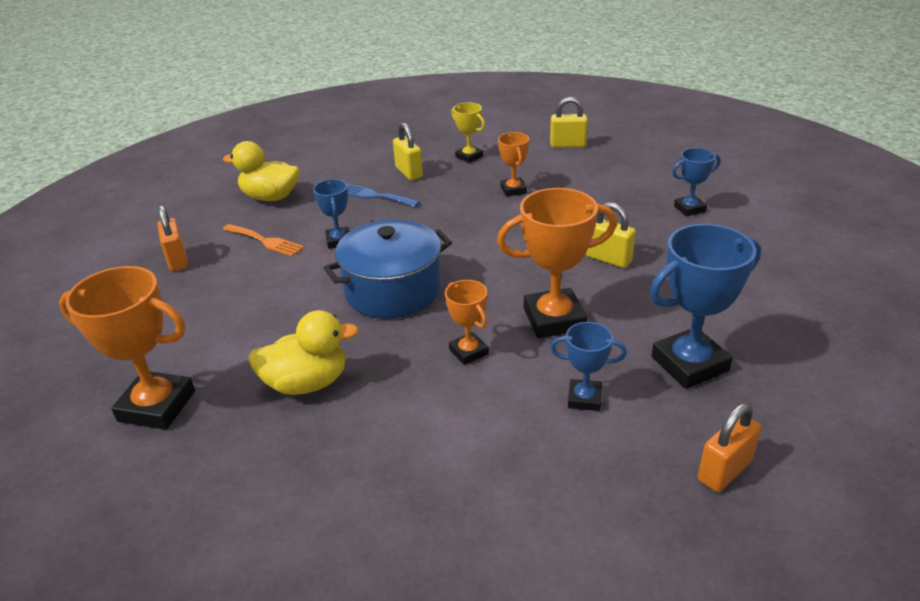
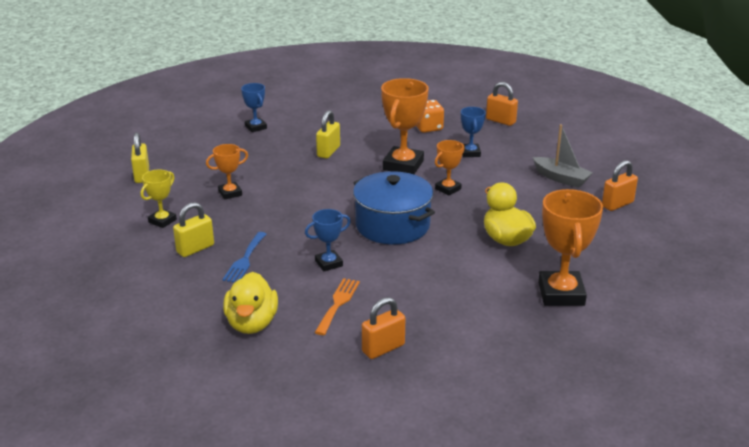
camera: 105 degrees left, 5 degrees down
orange trophy [497,188,617,338] -> orange trophy turned 45 degrees clockwise [381,78,429,174]
blue trophy [650,224,761,389] -> orange dice [416,100,444,133]
none -> grey boat [533,124,593,188]
none -> orange padlock [602,160,638,211]

